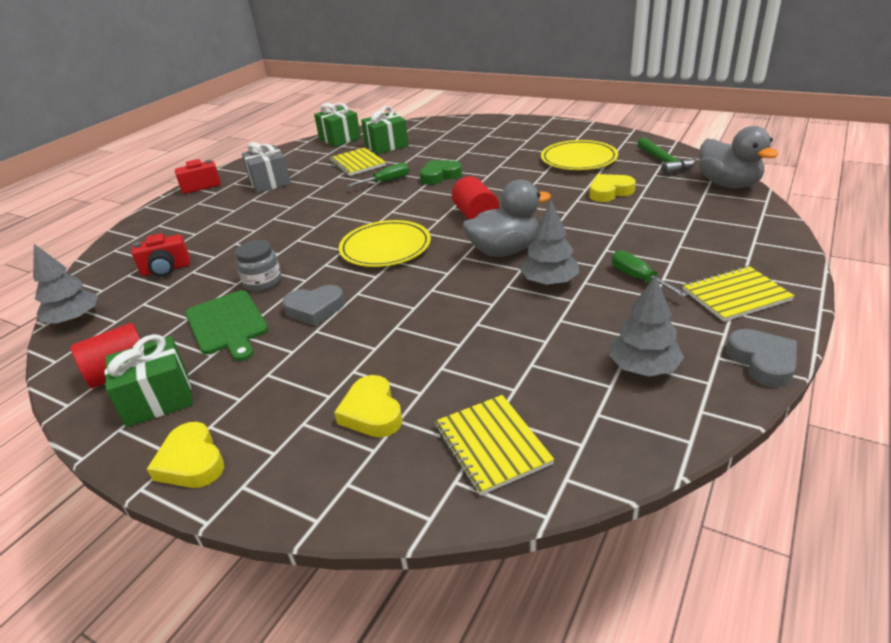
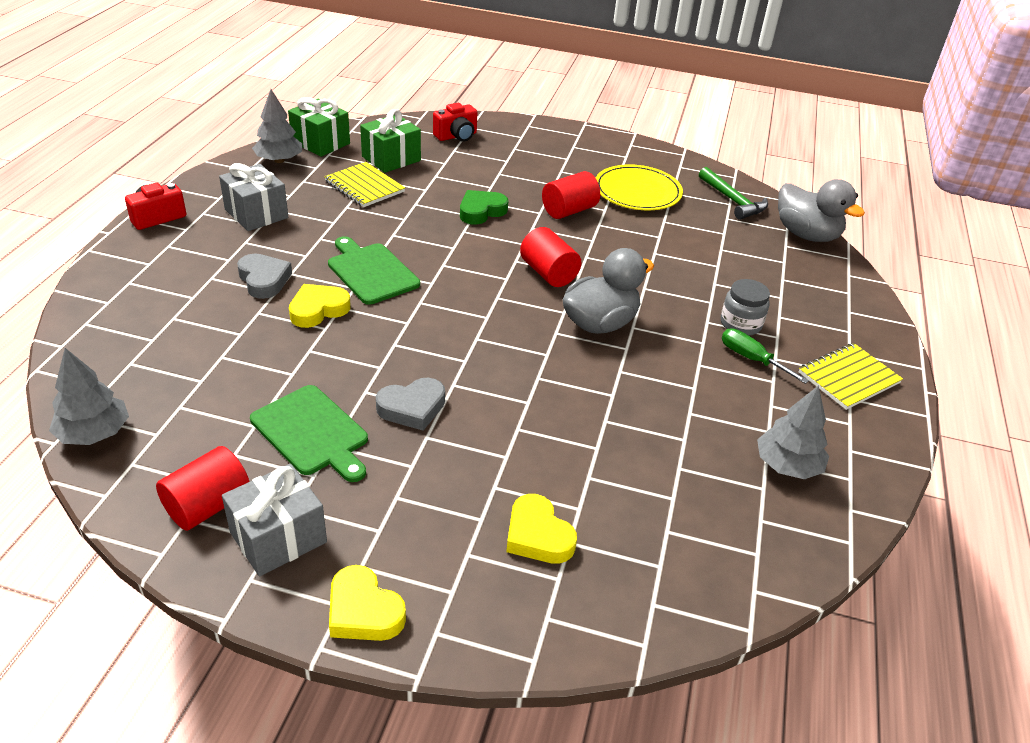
camera: 20 degrees left, 5 degrees up
green gift [105,334,193,427] -> grey gift [222,464,327,576]
red camera [131,233,190,277] -> red camera moved to [433,103,478,142]
grey jar [235,240,281,291] -> grey jar moved to [721,279,770,335]
yellow plate [339,220,431,267] -> none
green screwdriver [347,163,409,187] -> none
yellow notebook [435,395,554,496] -> none
grey tree [520,201,580,286] -> grey tree moved to [252,89,302,163]
yellow heart [590,174,636,202] -> yellow heart moved to [289,284,351,328]
grey heart [726,329,797,388] -> grey heart moved to [237,254,292,299]
none -> green cutting board [328,236,420,305]
none -> red cylinder [542,171,600,219]

